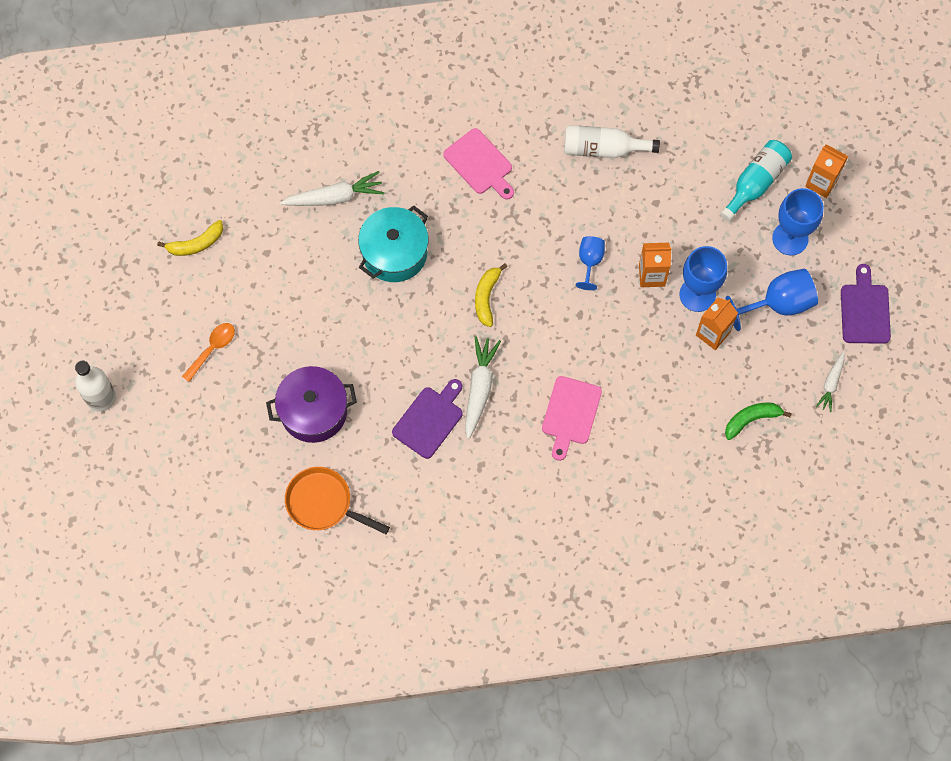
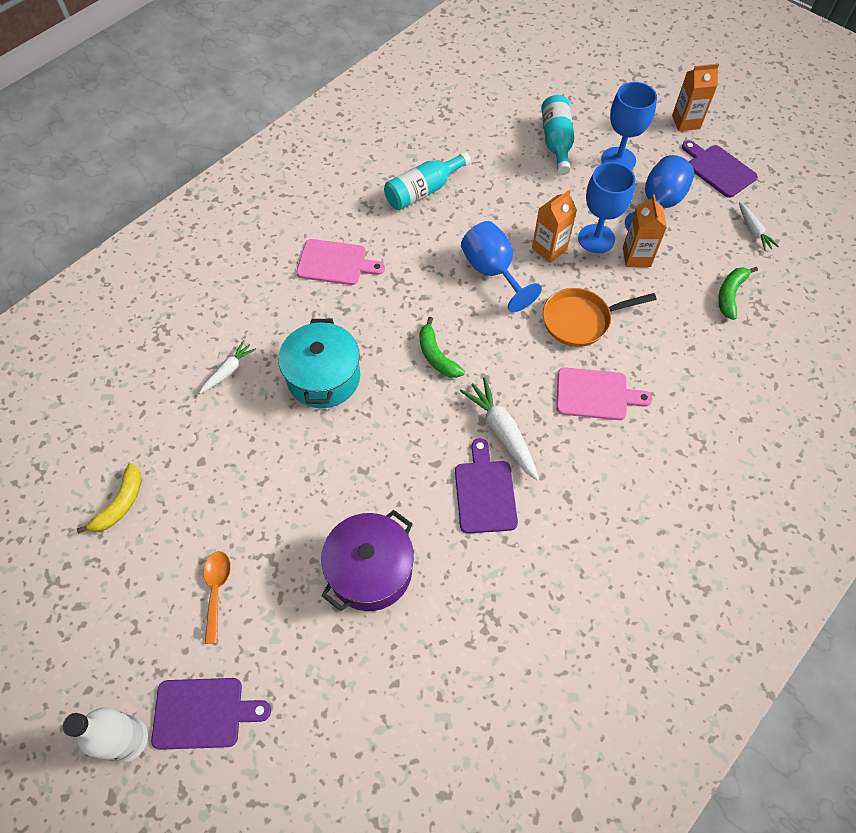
camera: 40 degrees left, 10 degrees down
white carrot [280,171,385,206] -> white carrot [199,340,256,394], size x0.61
orange pan [285,467,390,534] -> orange pan moved to [543,288,657,347]
yellow banana [475,263,508,327] -> green banana [419,317,465,378]
pink cutting board [542,376,602,461] -> pink cutting board turned 60 degrees counterclockwise [556,367,653,420]
white bottle [564,125,660,158] -> turquoise bottle [384,152,471,210]
blue goblet [576,236,605,290] -> blue goblet [461,221,542,312], size x1.68
orange carton [805,144,848,198] -> orange carton moved to [672,64,719,131]
none -> purple cutting board [151,678,271,750]

